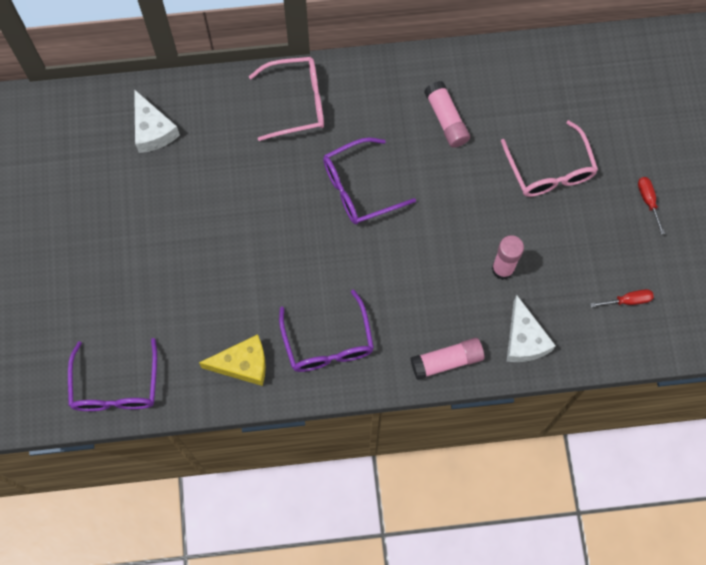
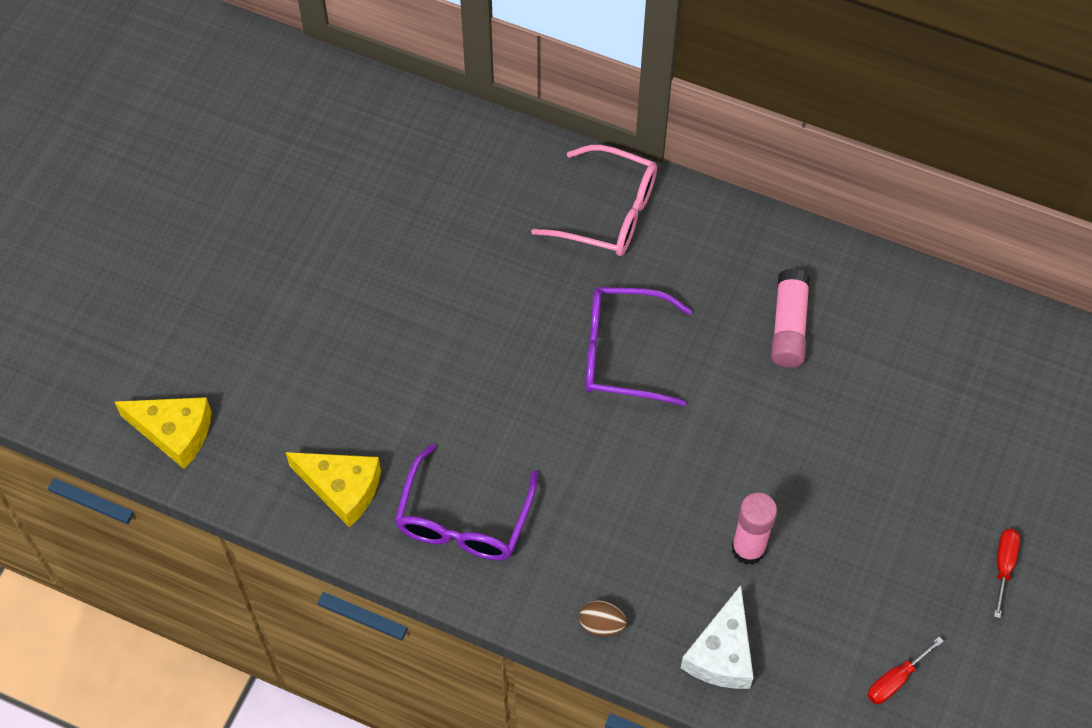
camera: 30 degrees right, 10 degrees down
purple glasses [68,338,157,411] -> yellow cheese [115,397,212,469]
white cheese [134,89,180,153] -> none
pink glue stick [411,338,485,380] -> brown egg [579,600,627,637]
pink glasses [501,120,598,197] -> none
red screwdriver [590,289,654,307] -> red screwdriver turned 120 degrees clockwise [868,637,943,704]

